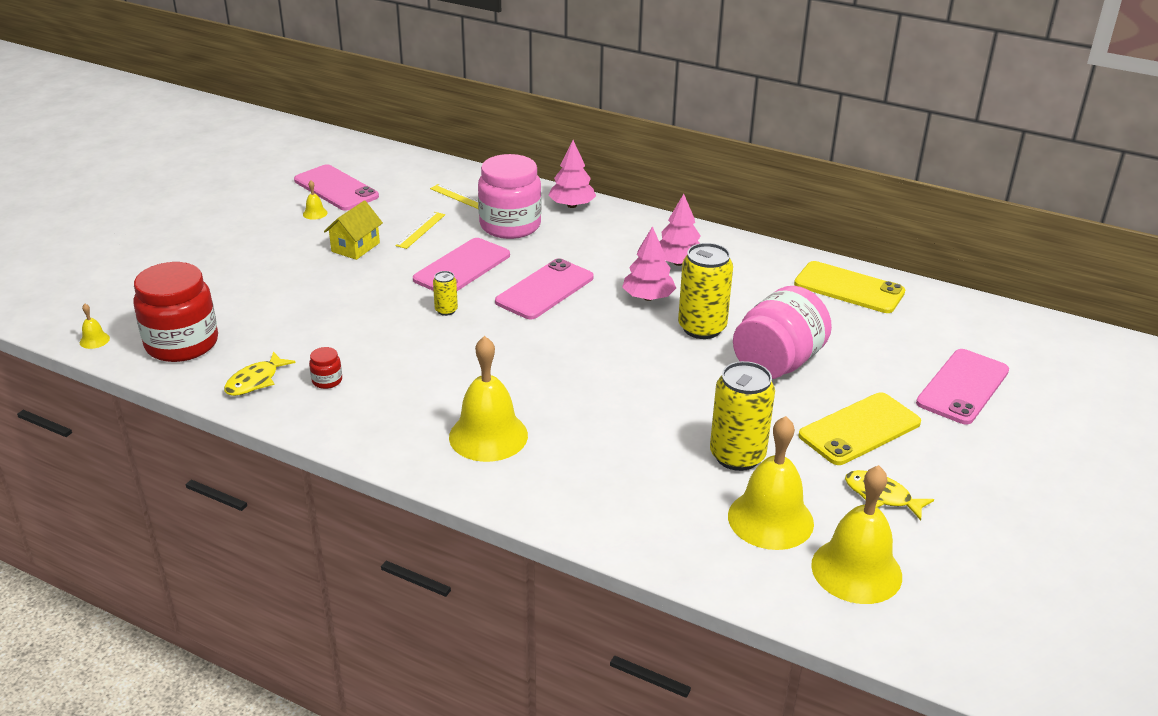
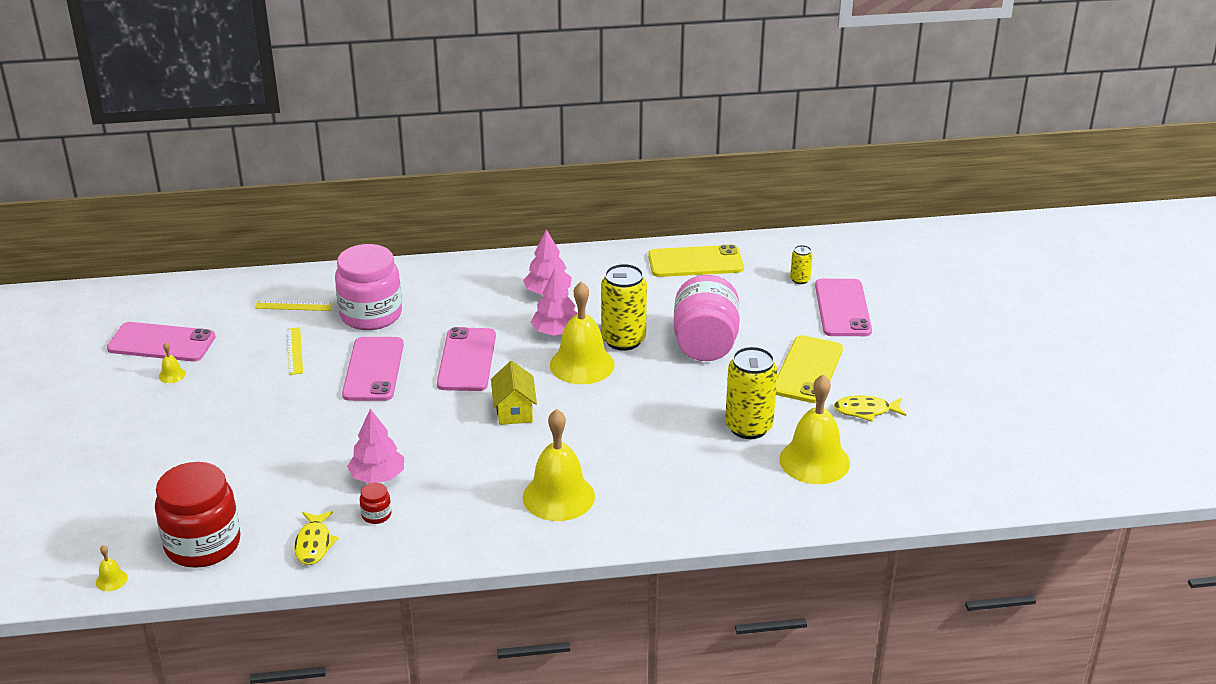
camera: 35 degrees left, 0 degrees up
yellow house [324,201,383,260] -> yellow house moved to [491,361,537,425]
yellow can [433,271,458,316] -> yellow can moved to [790,245,813,284]
pink tree [548,140,596,208] -> pink tree moved to [347,409,404,483]
yellow bell [811,465,902,604] -> yellow bell moved to [550,281,615,384]

